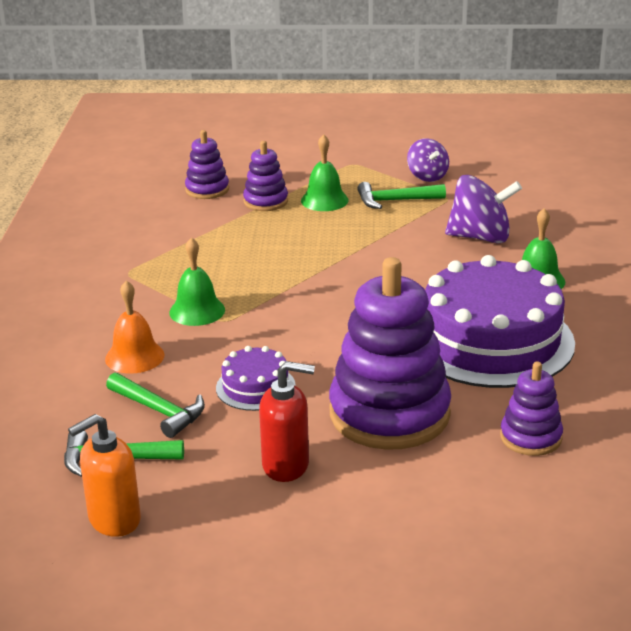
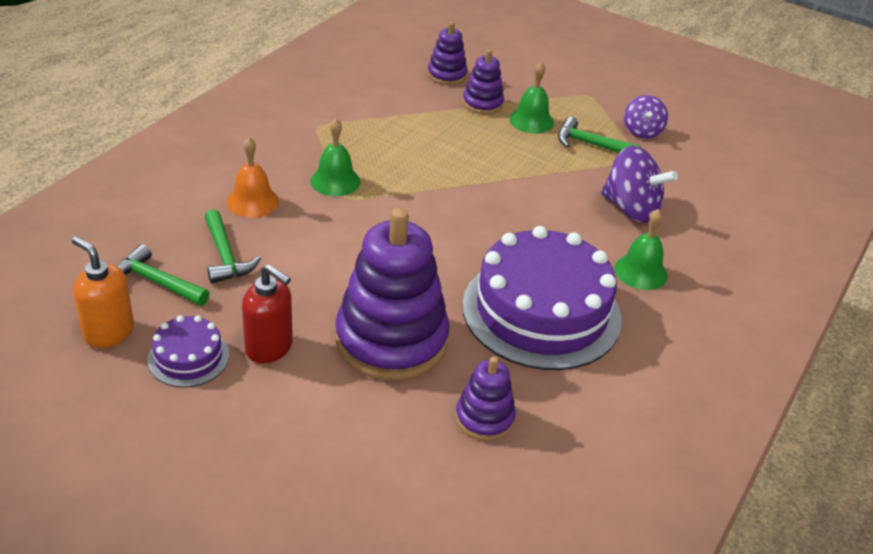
camera: 25 degrees right, 10 degrees up
orange soap dispenser [68,414,141,537] -> orange soap dispenser turned 45 degrees clockwise [72,236,134,348]
purple cake [216,346,296,411] -> purple cake moved to [147,315,229,387]

